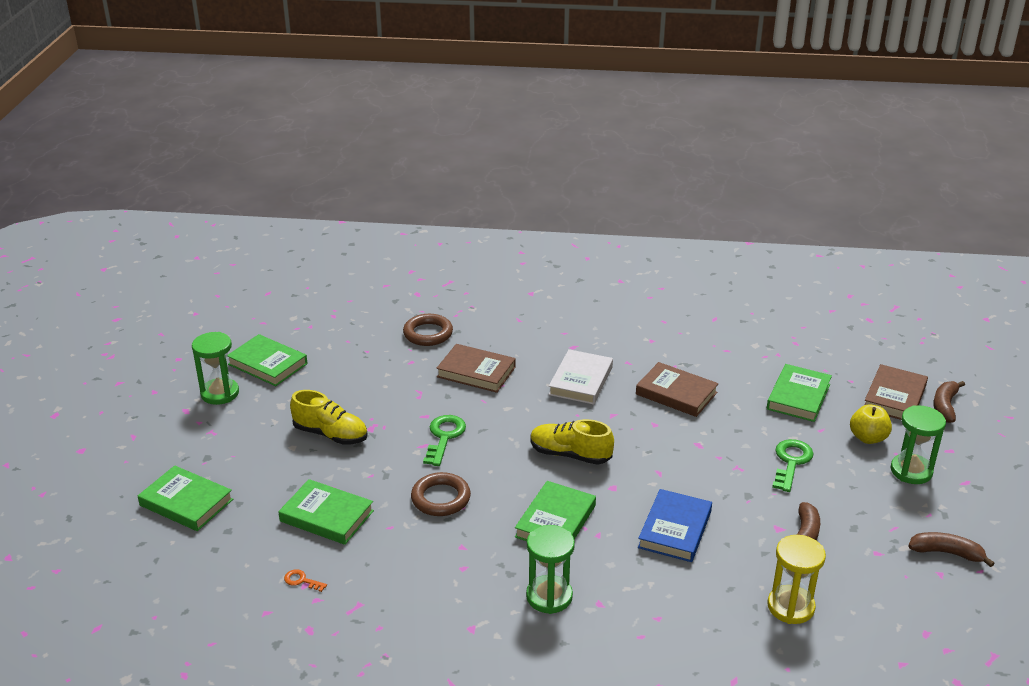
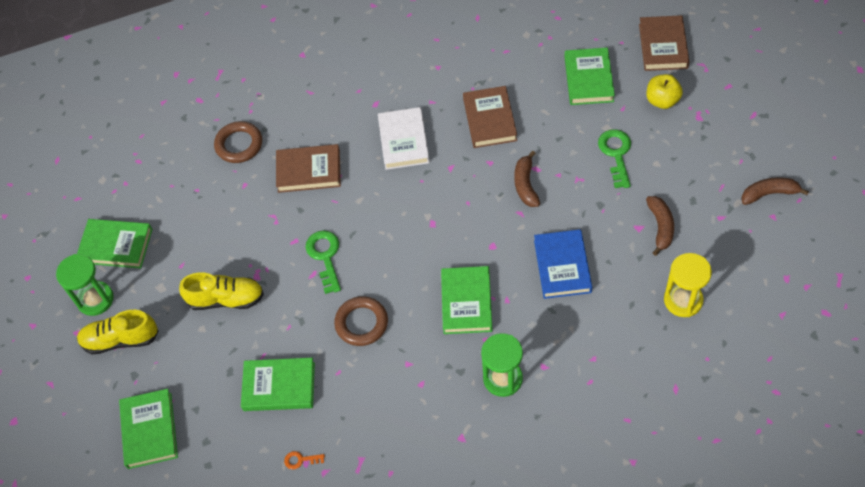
camera: 20 degrees left, 25 degrees up
green book [138,465,233,531] -> green book turned 75 degrees clockwise [119,389,178,469]
yellow shoe [530,419,614,465] -> yellow shoe moved to [77,310,158,354]
brown book [636,362,719,417] -> brown book turned 75 degrees clockwise [463,86,517,148]
green hourglass [890,405,946,484] -> none
brown banana [933,381,965,423] -> brown banana moved to [514,150,540,207]

